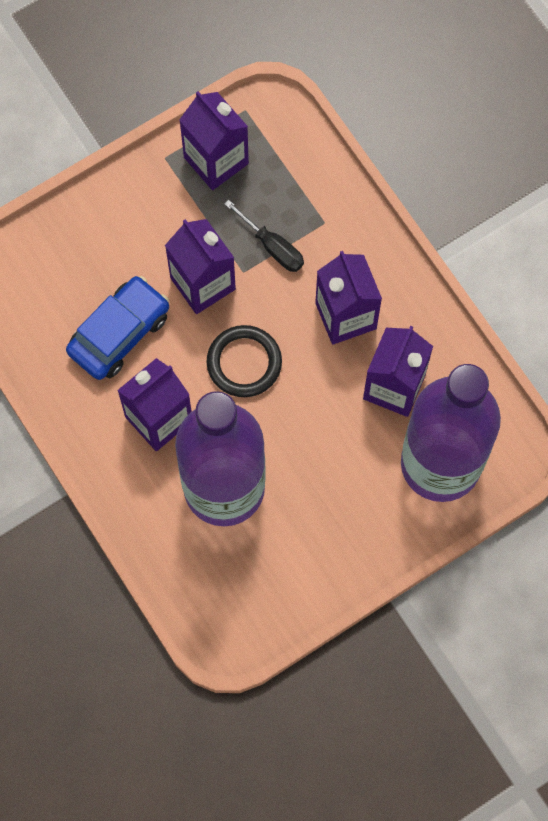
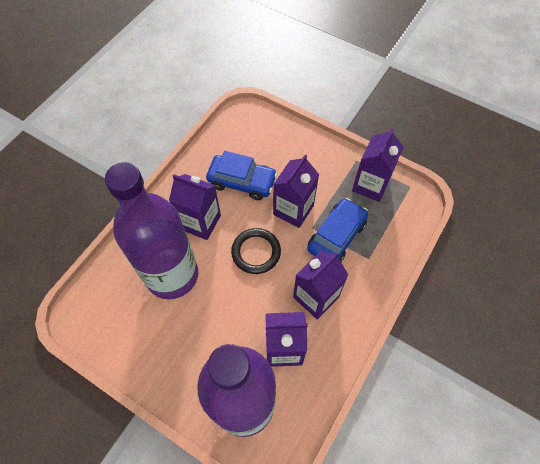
camera: 65 degrees right, 10 degrees down
black screwdriver [224,199,304,272] -> blue car [307,198,368,262]

